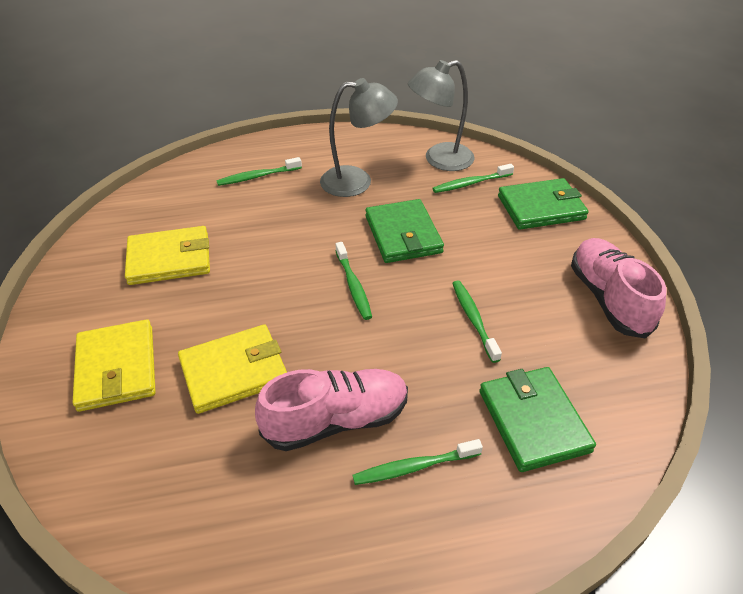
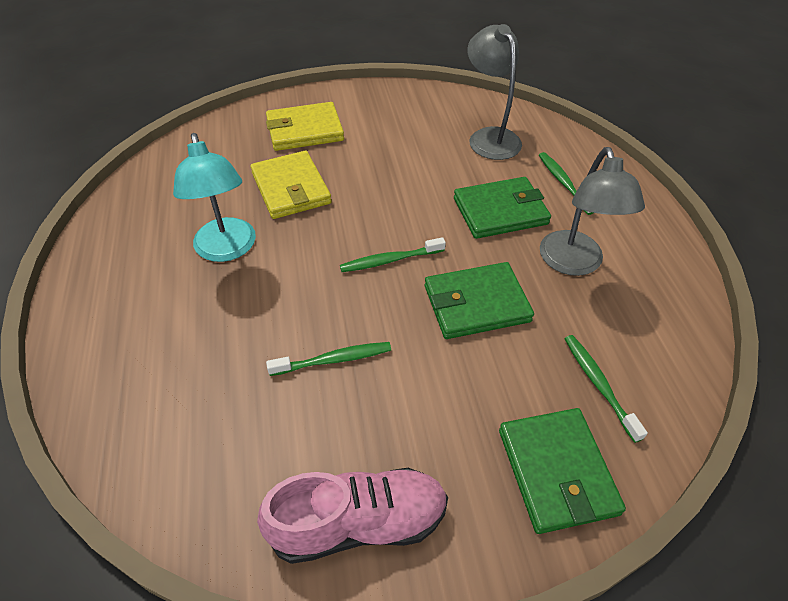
camera: 90 degrees right, 5 degrees up
yellow wallet [125,226,210,285] -> none
pink shoe [255,369,408,451] -> turquoise lamp [173,133,256,262]
green toothbrush [352,439,483,485] -> none
grey lamp [408,60,475,171] -> grey lamp moved to [467,24,522,160]
green wallet [479,367,596,472] -> green wallet moved to [454,177,551,239]

